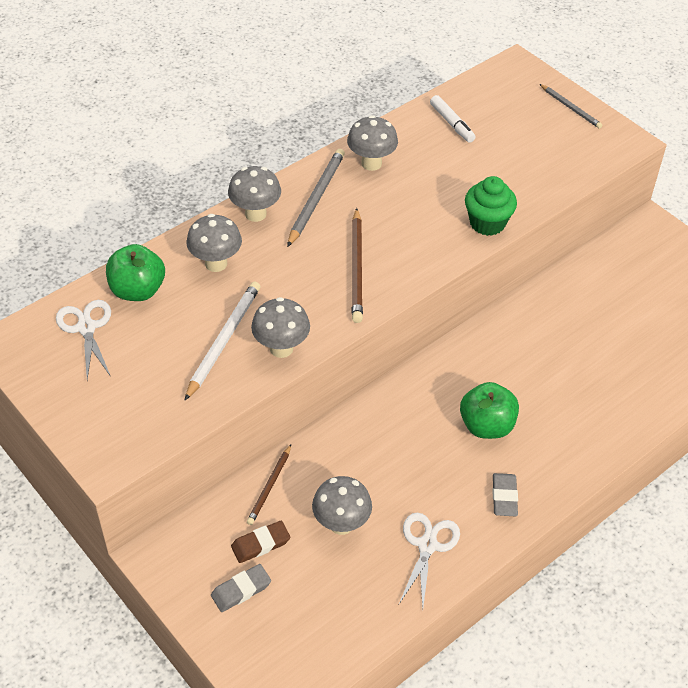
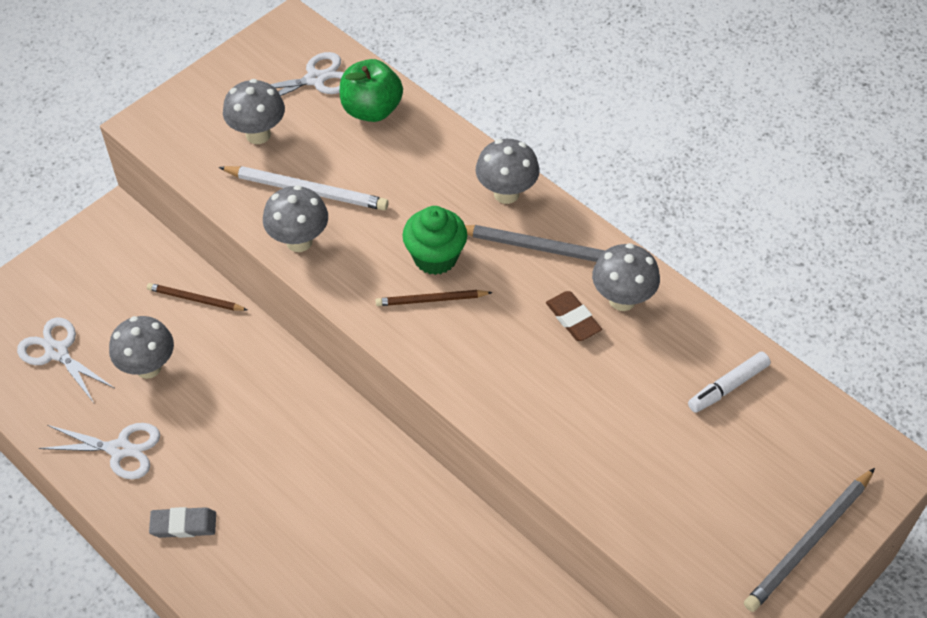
camera: 85 degrees right, 5 degrees up
grey mushroom [186,214,242,272] -> grey mushroom moved to [223,79,285,144]
grey eraser [211,564,271,612] -> none
brown eraser [231,521,291,563] -> brown eraser moved to [546,291,602,341]
brown pencil [352,208,363,323] -> brown pencil [375,290,493,306], size x0.62
green apple [460,382,519,439] -> none
green cupcake [465,176,517,236] -> green cupcake moved to [403,206,467,275]
grey pencil [540,84,602,129] -> grey pencil [744,468,875,612], size x1.61
none -> white scissors [17,317,114,403]

